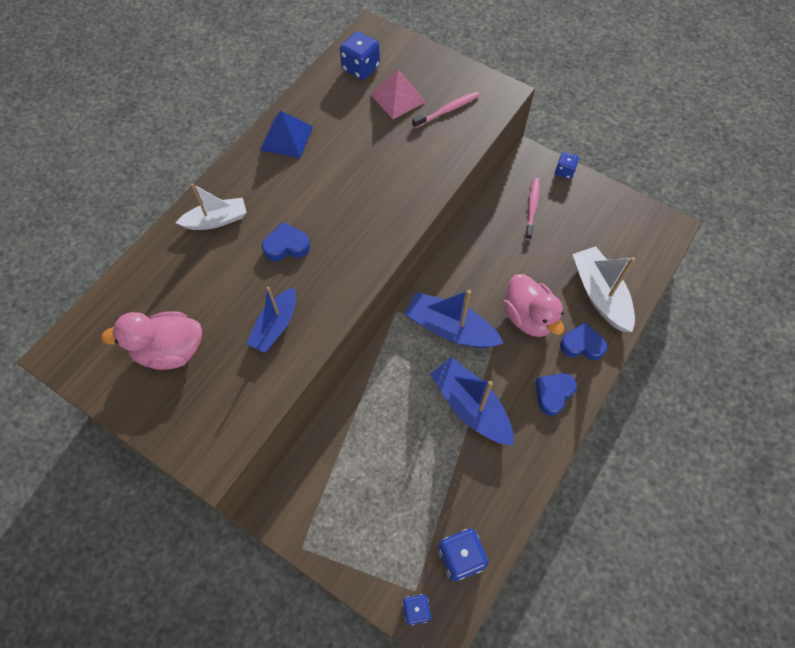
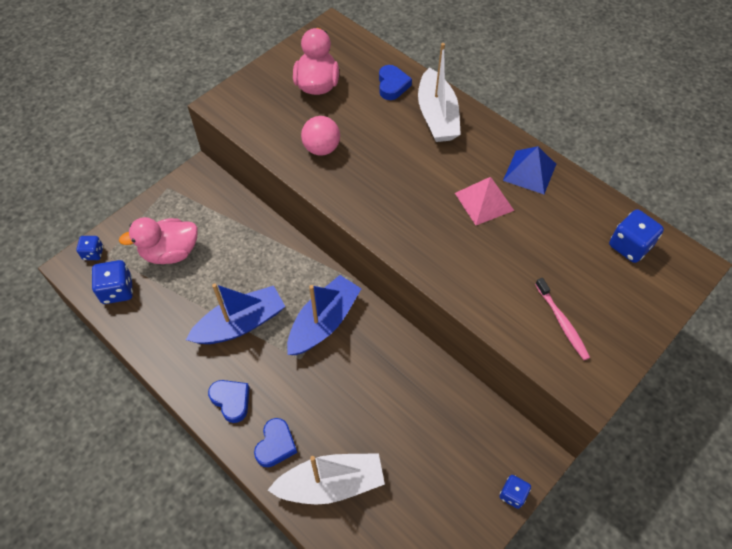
camera: 100 degrees right, 5 degrees down
white boat [176,183,247,230] -> white boat [418,43,461,142], size x1.52
blue boat [247,287,296,353] -> pink ball [301,116,340,156]
blue heart [262,222,310,261] -> blue heart moved to [379,65,412,100]
pink pyramid [370,69,426,119] -> pink pyramid moved to [455,177,514,225]
pink duck [503,274,564,337] -> pink duck moved to [119,217,198,264]
pink toothbrush [525,178,540,240] -> none

